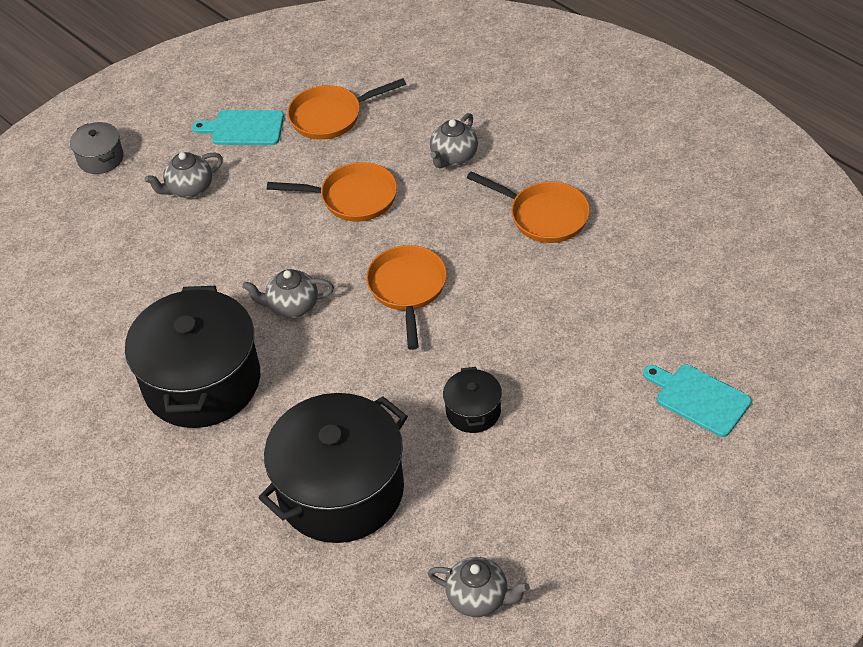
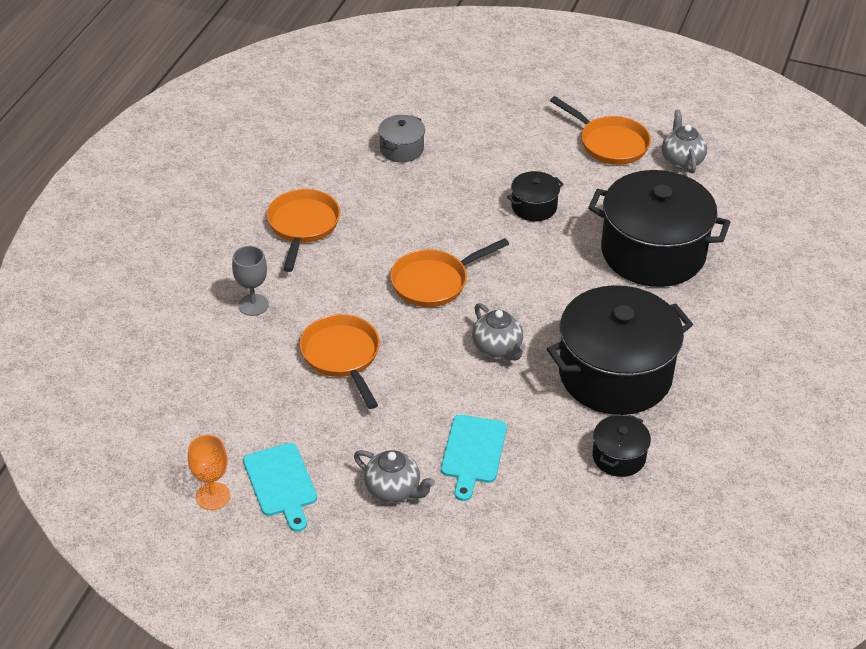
camera: 120 degrees left, 5 degrees down
grey pot [70,122,123,174] -> grey pot moved to [378,115,425,162]
orange pan [287,78,406,140] -> orange pan moved to [550,96,651,165]
grey teapot [430,113,478,168] -> grey goblet [232,246,269,316]
turquoise cutting board [643,365,752,437] -> turquoise cutting board moved to [441,415,507,501]
none -> orange goblet [188,435,230,510]
none -> black pot [592,415,651,477]

